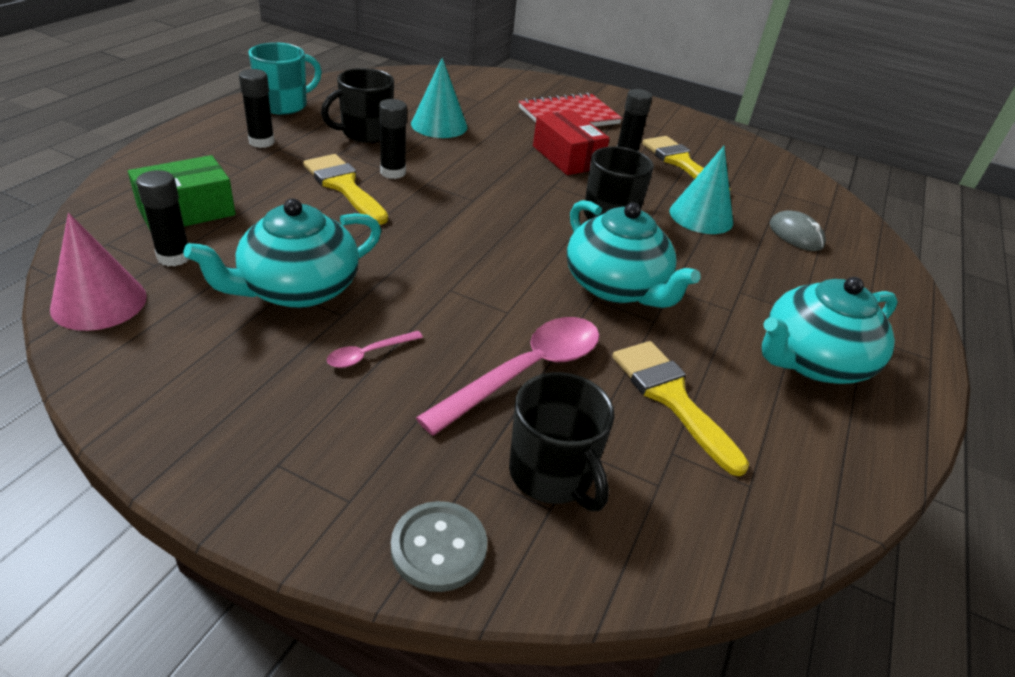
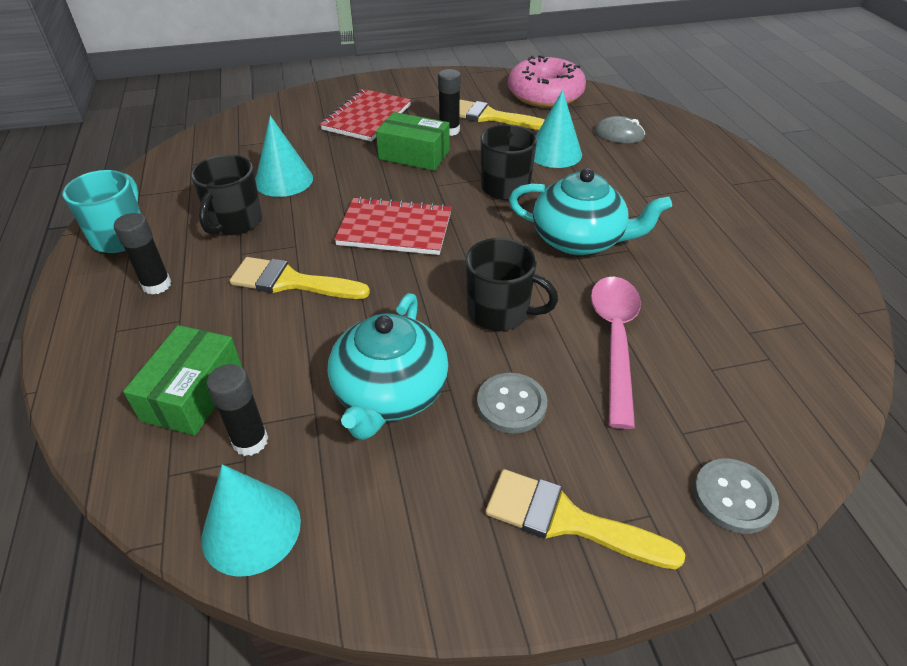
camera: 35 degrees left, 5 degrees up
pink cone [50,213,147,331] -> turquoise cone [201,464,301,577]
pink spoon [327,331,423,368] -> grey button [477,373,547,434]
black glue stick [379,99,407,179] -> none
black mug [509,372,615,511] -> black mug moved to [466,238,558,331]
red box [533,110,610,175] -> green box [376,112,450,171]
yellow brush [612,341,749,476] -> yellow brush moved to [485,469,686,569]
turquoise teapot [762,277,898,384] -> none
none -> red notebook [334,197,452,255]
none -> pink donut [508,55,586,108]

